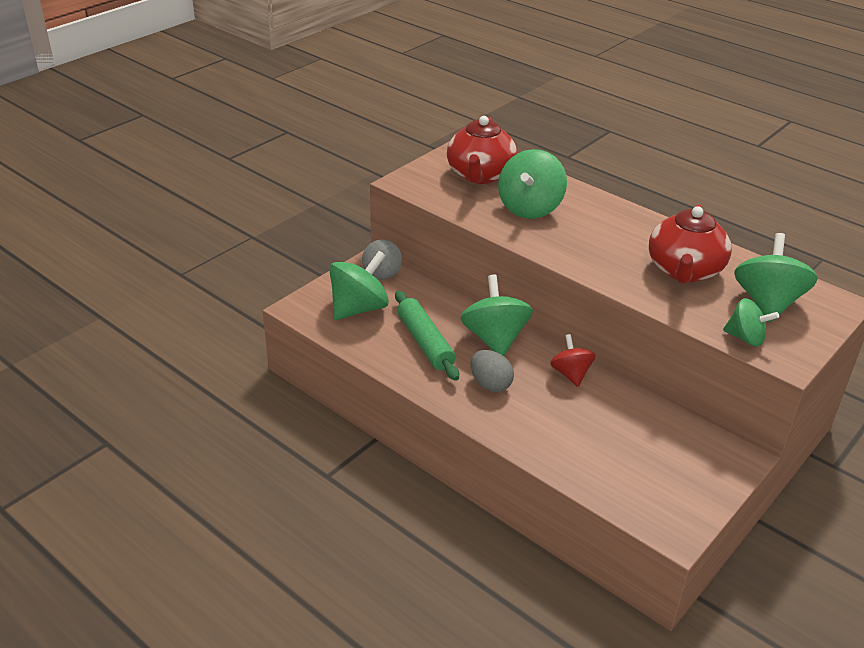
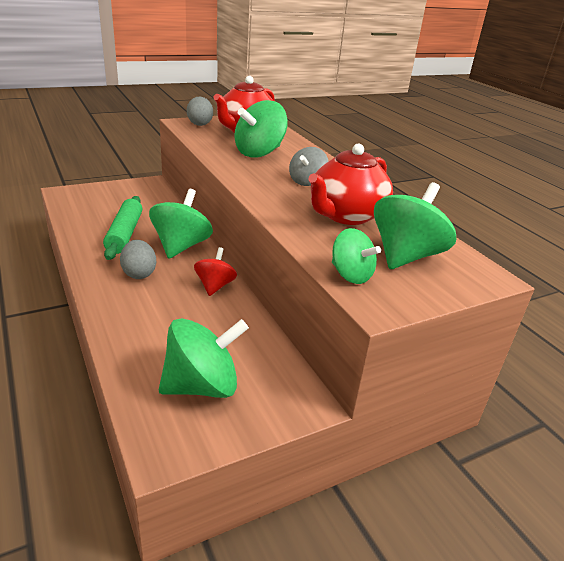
camera: 20 degrees right, 5 degrees down
green spinning top [329,251,389,320] -> green spinning top moved to [159,318,249,398]
grey spinning top [362,240,402,280] -> grey spinning top moved to [289,147,329,186]
none -> grey egg [187,97,213,126]

